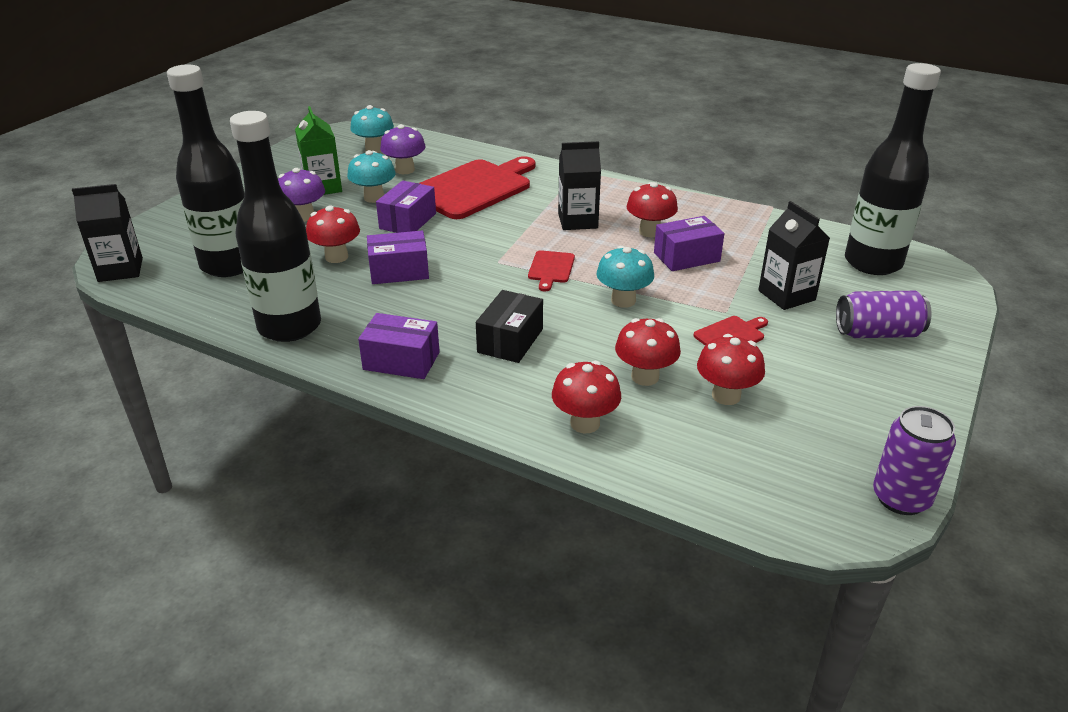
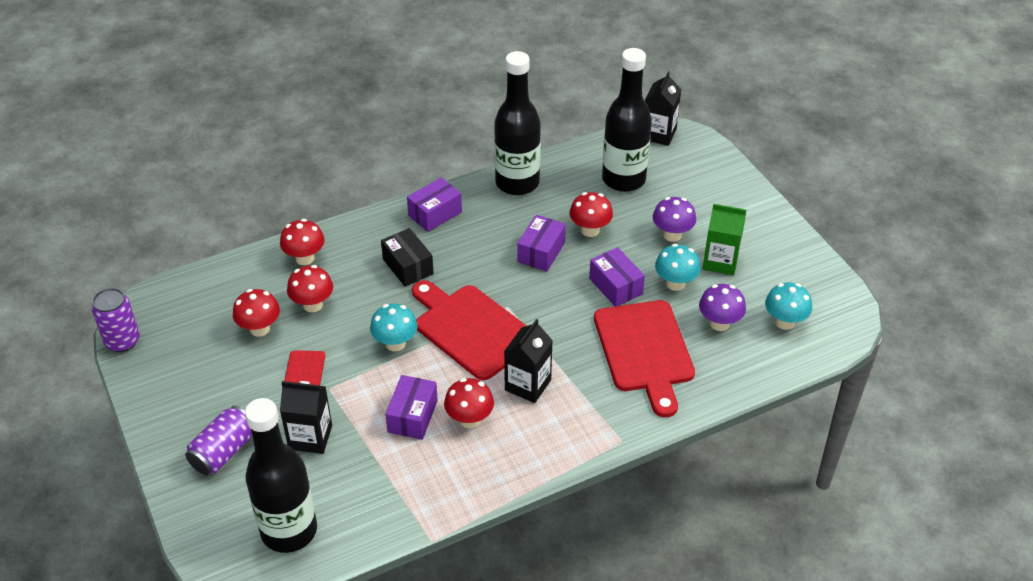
camera: 125 degrees right, 10 degrees up
red cutting board [528,250,575,291] -> red cutting board [412,280,527,380], size x2.29

